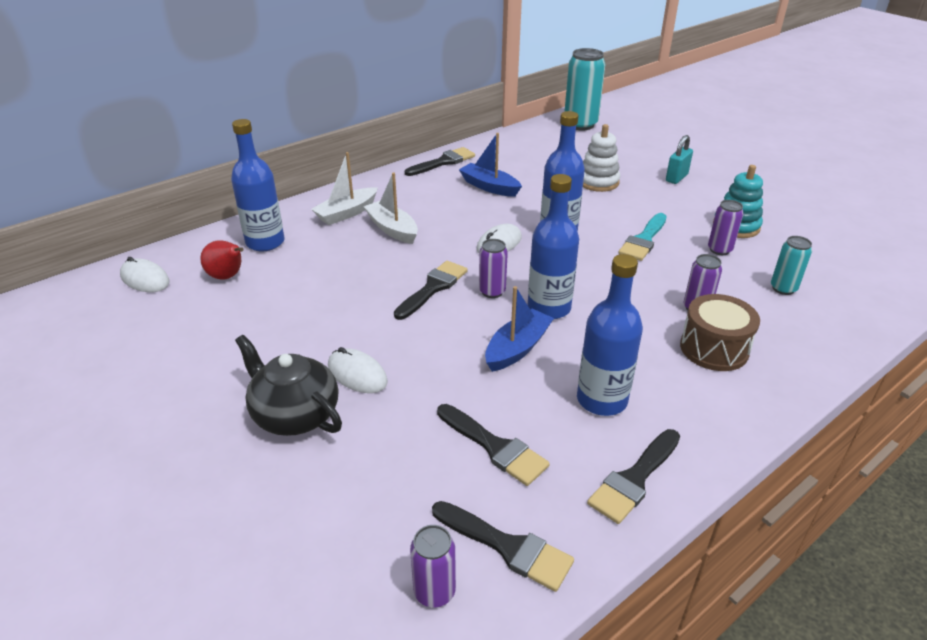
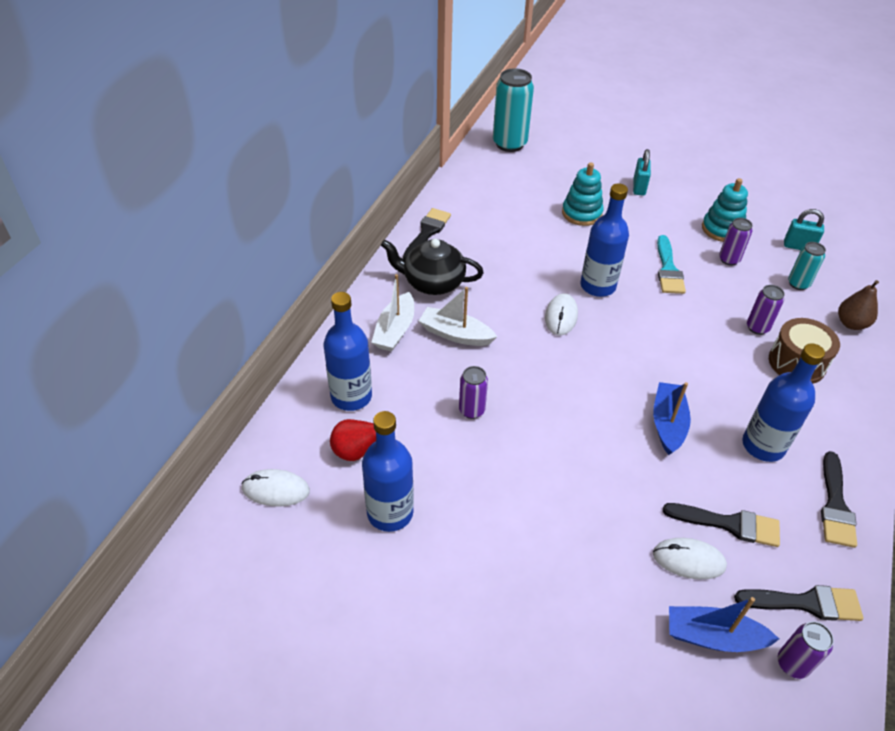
camera: 30 degrees left, 10 degrees up
black teapot [235,335,342,436] -> black teapot moved to [381,239,484,295]
white mouse [328,347,388,393] -> white mouse moved to [653,538,727,579]
black brush [394,261,468,320] -> none
blue boat [459,133,522,197] -> blue boat moved to [669,597,779,652]
purple can [479,239,508,298] -> purple can moved to [459,366,488,419]
blue bottle [528,174,579,319] -> blue bottle moved to [362,411,414,532]
white stacking toy [583,124,620,192] -> turquoise stacking toy [562,162,604,226]
none -> turquoise padlock [784,209,824,250]
none -> brown pear [838,280,879,330]

